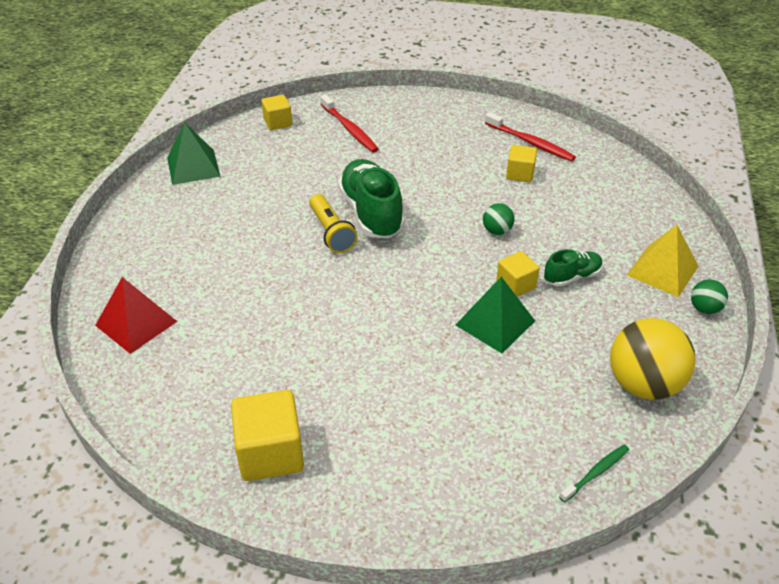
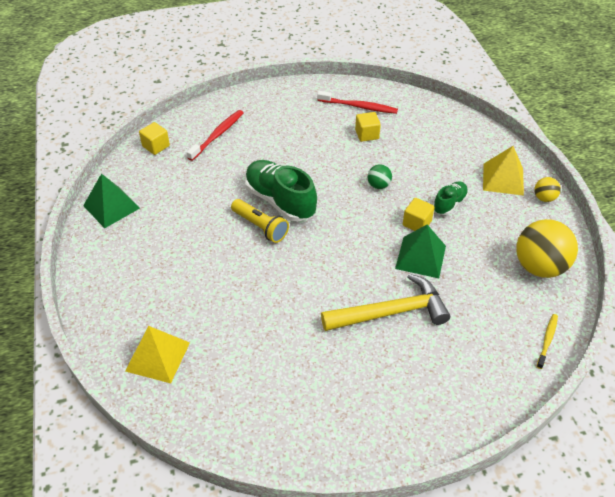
camera: 25 degrees left, 5 degrees up
red pyramid [95,277,177,354] -> yellow pyramid [125,326,190,383]
yellow cube [231,390,304,481] -> none
red toothbrush [320,94,378,152] -> red toothbrush turned 90 degrees counterclockwise [187,110,244,161]
green toothbrush [559,445,629,503] -> yellow toothbrush [537,314,558,369]
green ball [691,279,728,314] -> yellow ball [534,177,561,202]
none -> yellow hammer [321,274,450,331]

